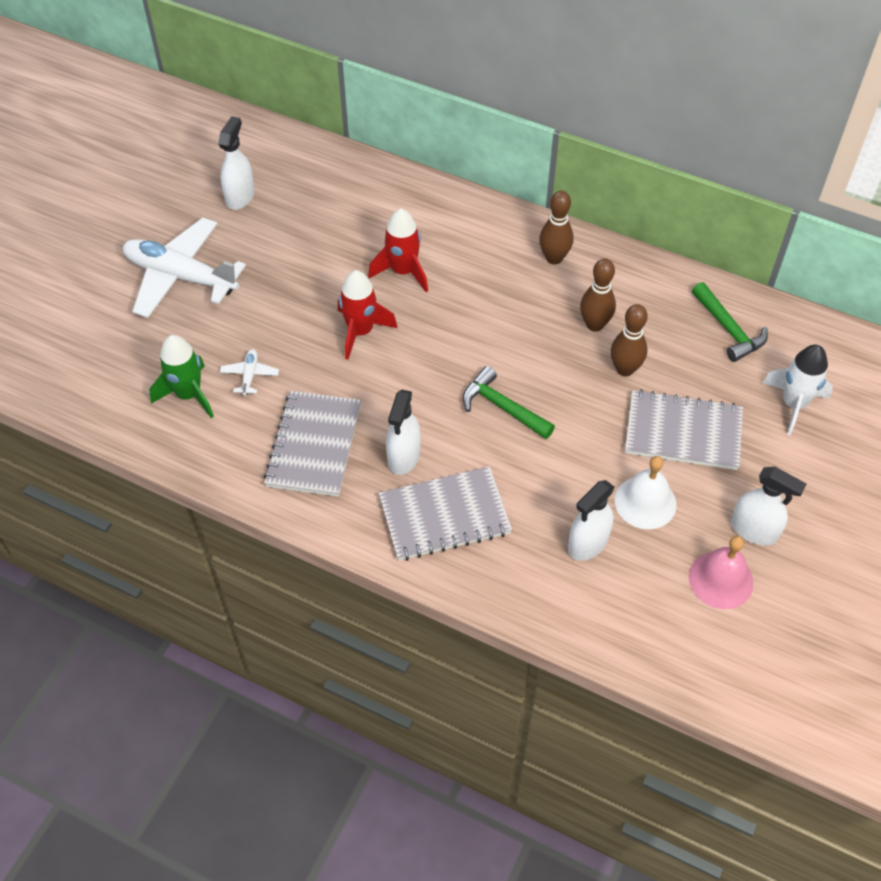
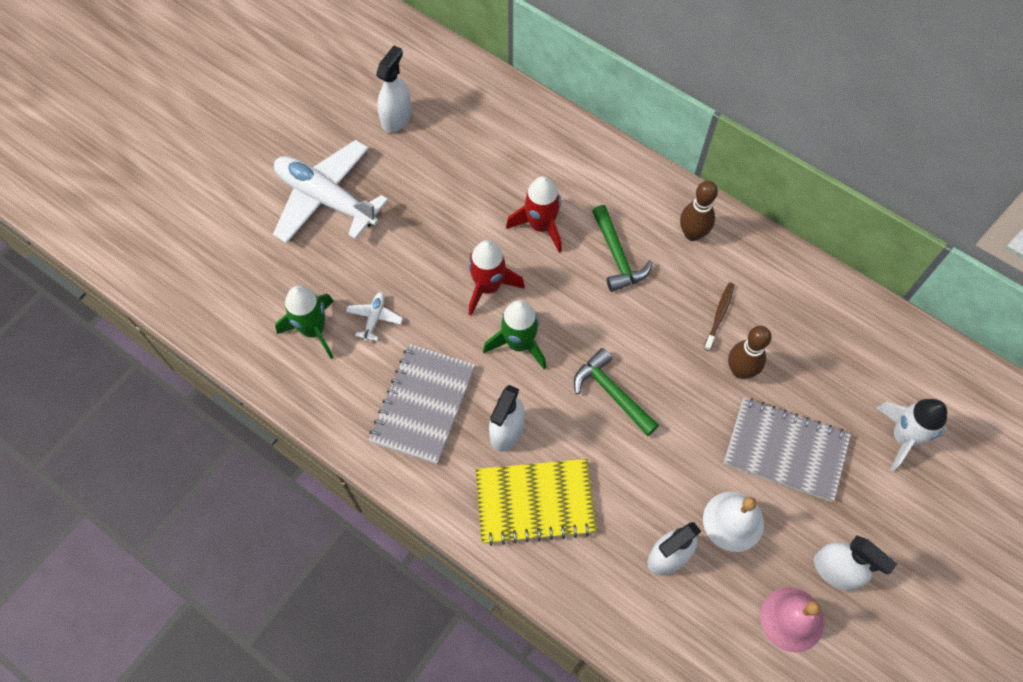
camera: 10 degrees right, 10 degrees up
grey notebook [379,467,512,561] -> yellow notebook [475,459,597,546]
brown bowling pin [580,258,616,332] -> brown toothbrush [704,282,735,351]
green hammer [692,282,768,362] -> green hammer moved to [592,205,653,292]
none -> green rocket [483,300,546,369]

